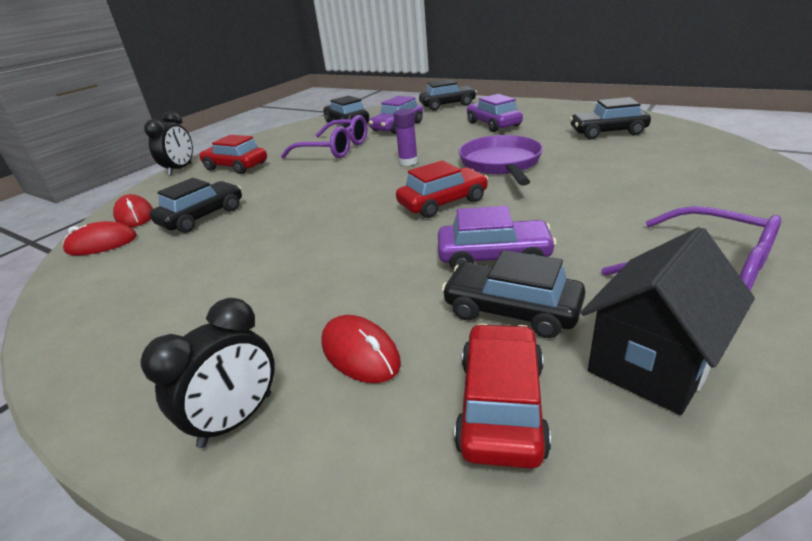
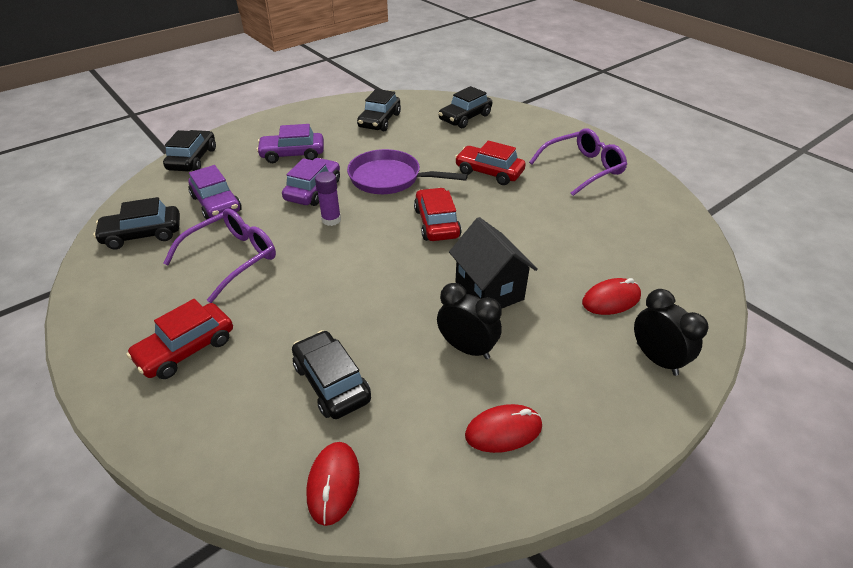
camera: 75 degrees left, 10 degrees up
red mouse [113,194,153,227] -> red mouse moved to [465,404,542,453]
black clock [144,111,193,176] -> black clock moved to [437,283,502,359]
purple car [438,206,557,270] -> purple car moved to [282,158,340,206]
black car [441,250,585,338] -> black car moved to [438,86,492,128]
red car [454,323,551,469] -> red car moved to [455,141,526,185]
black house [581,227,755,415] -> black house moved to [449,217,538,309]

